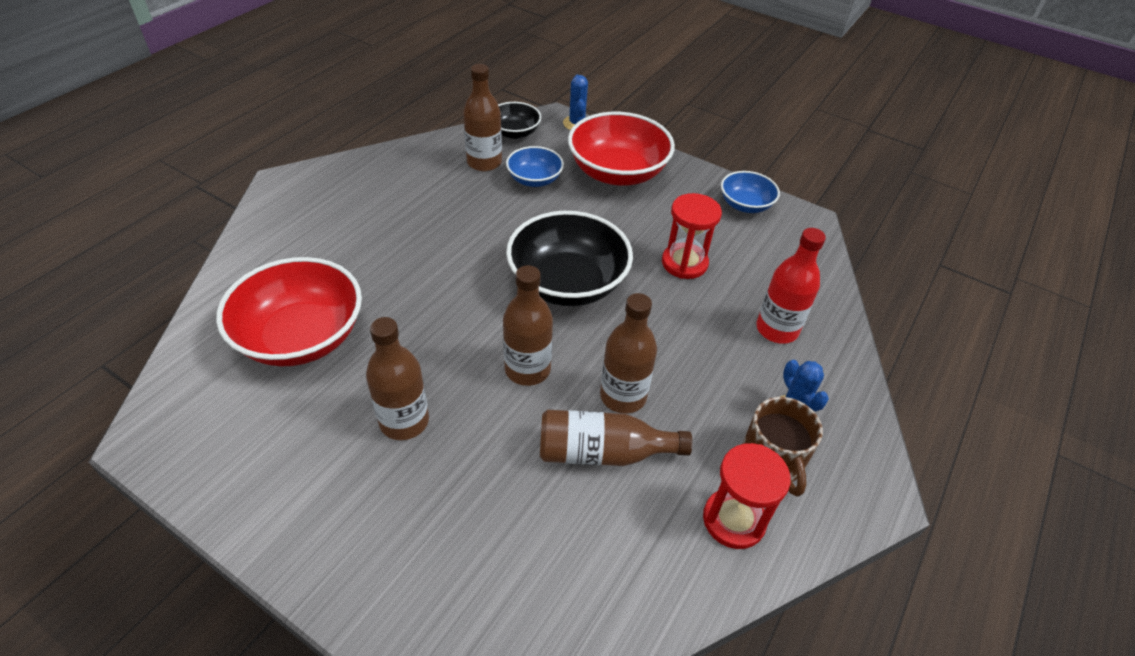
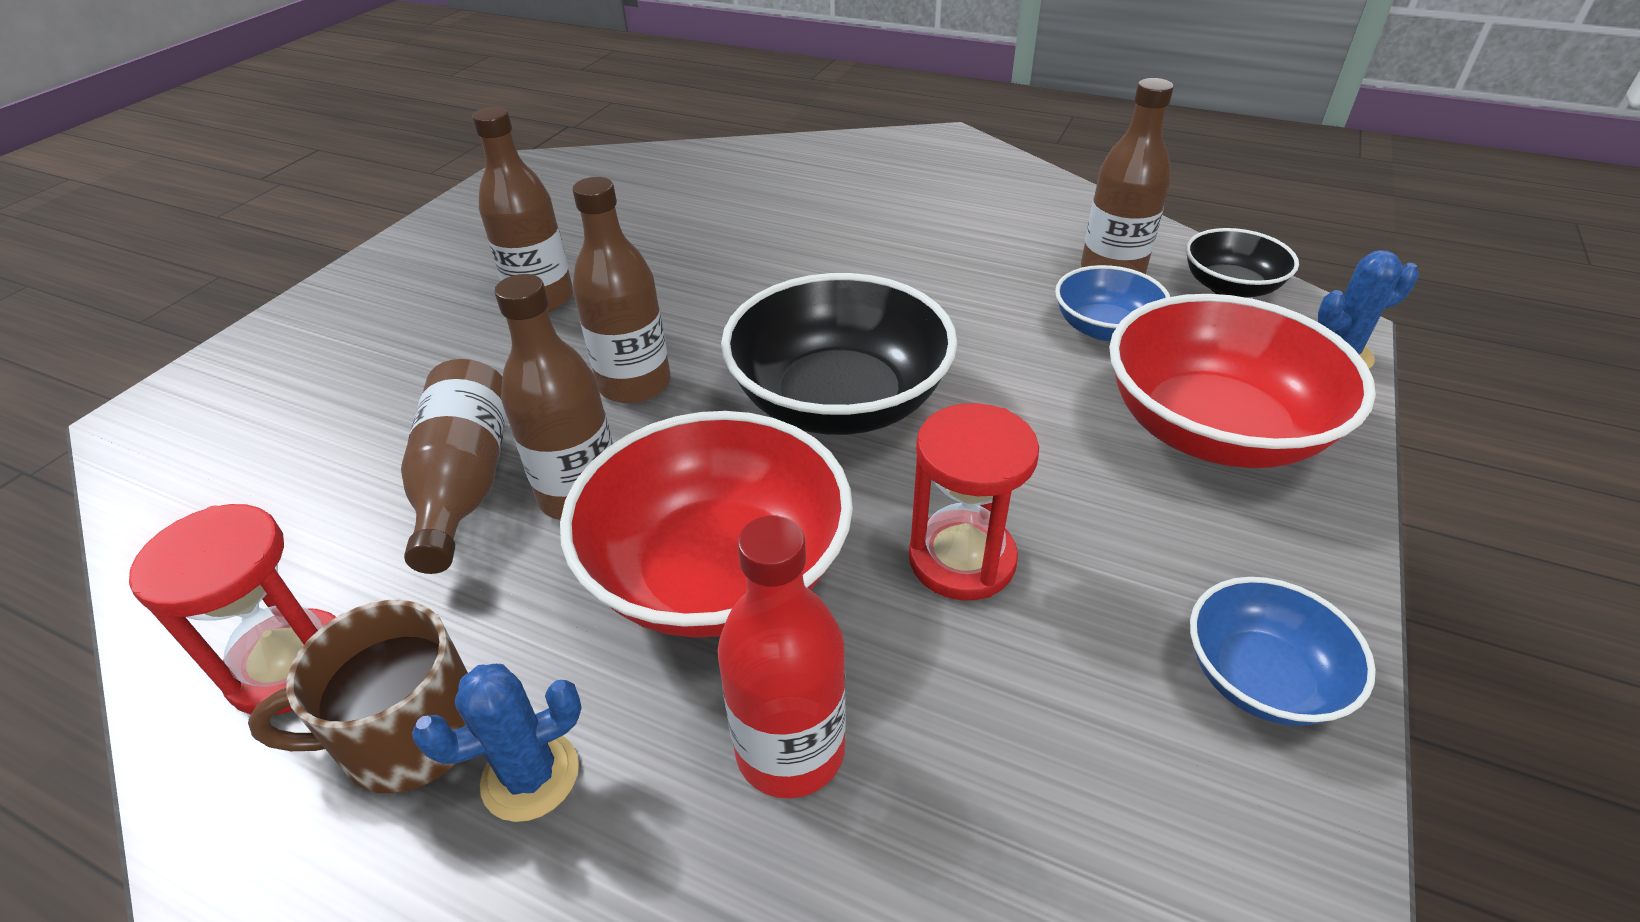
camera: 85 degrees right, 5 degrees down
red bowl [216,257,362,366] -> red bowl moved to [560,411,853,638]

